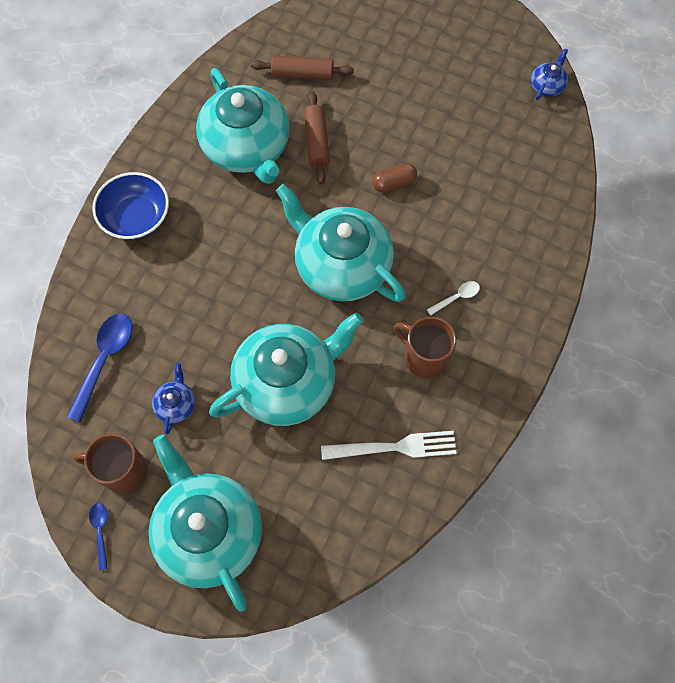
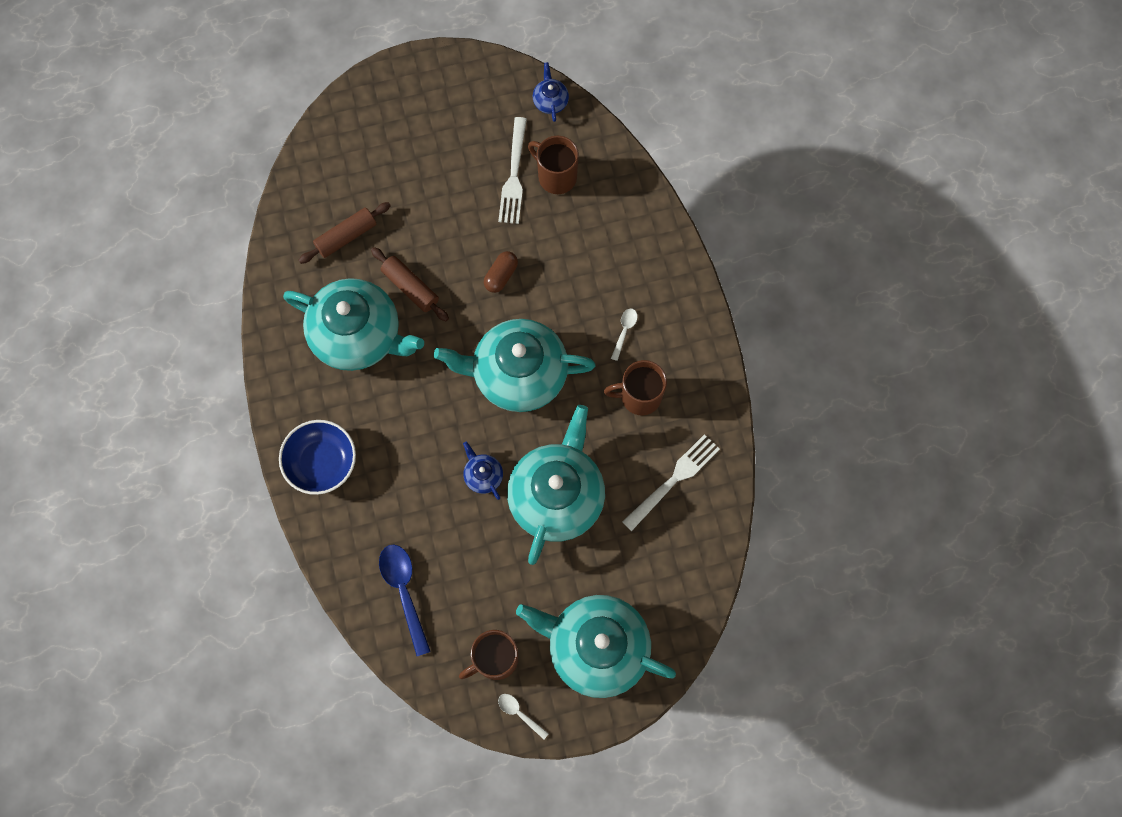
camera: 40 degrees left, 5 degrees up
blue spoon [89,503,108,570] -> white spoon [498,694,549,739]
blue teapot [152,363,195,434] -> blue teapot moved to [463,442,503,500]
none -> white fork [498,117,527,224]
none -> brown mug [528,136,579,194]

